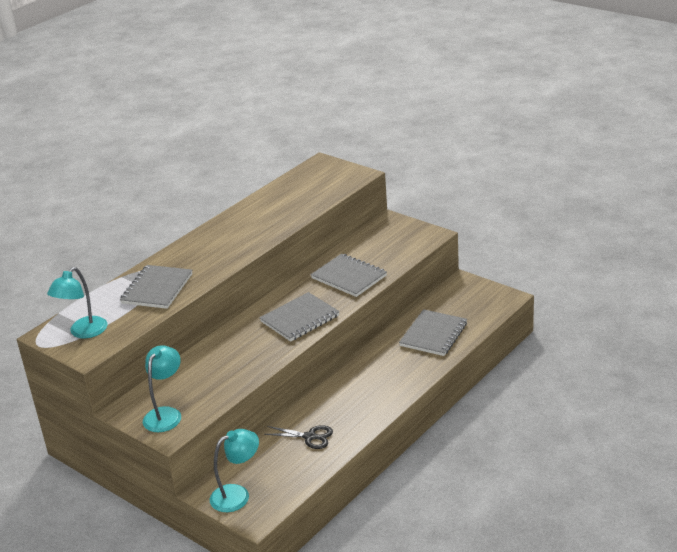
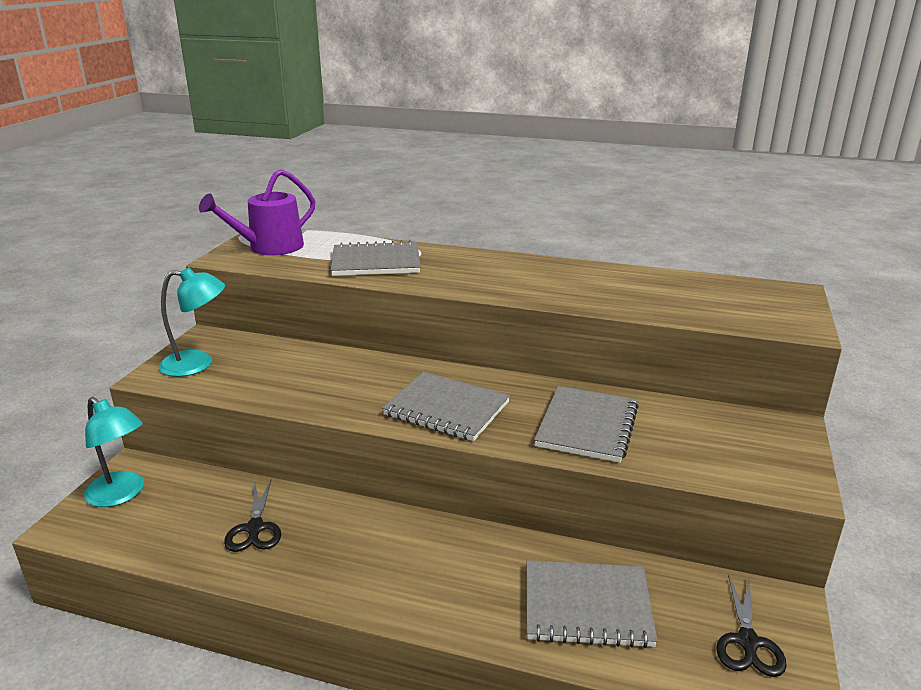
camera: 65 degrees right, 5 degrees down
turquoise lamp [47,267,108,338] -> purple watering can [199,169,316,255]
none -> black scissors [716,574,787,677]

